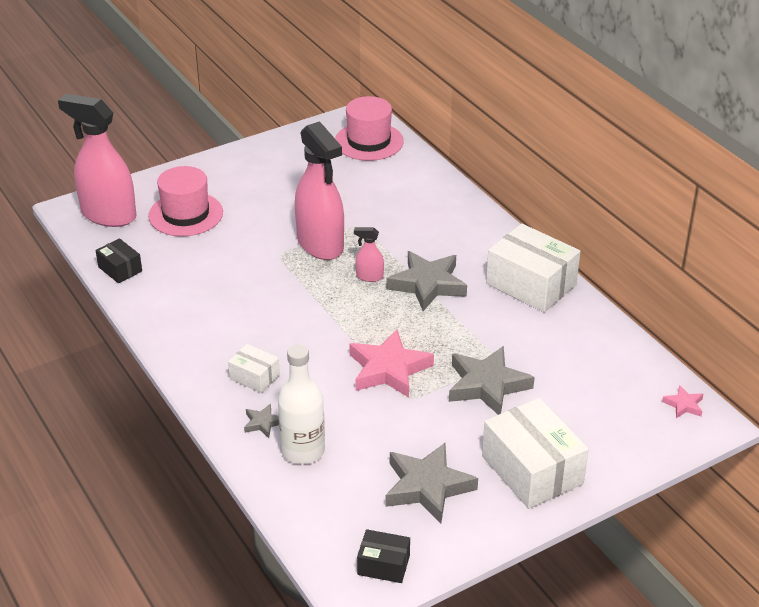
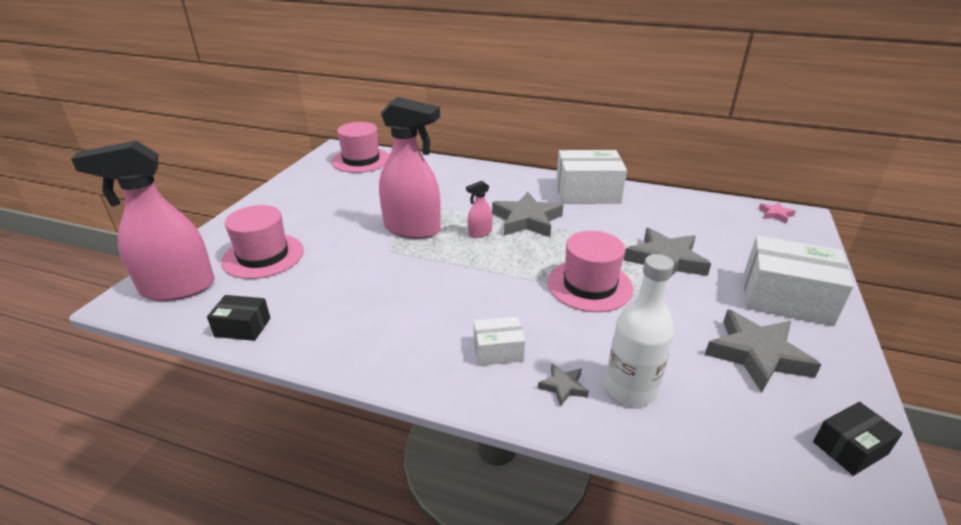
camera: 40 degrees left, 5 degrees down
pink star [349,330,434,398] -> pink hat [548,231,633,312]

